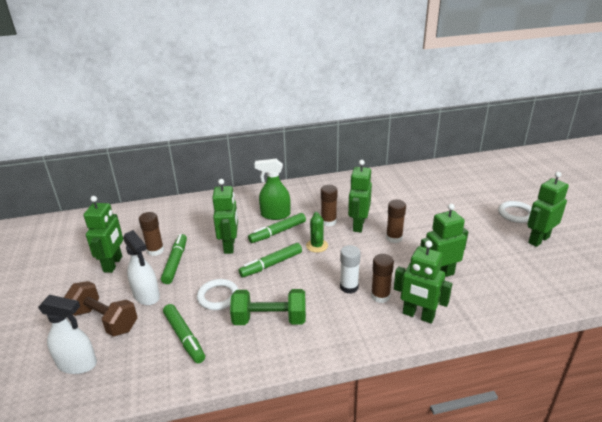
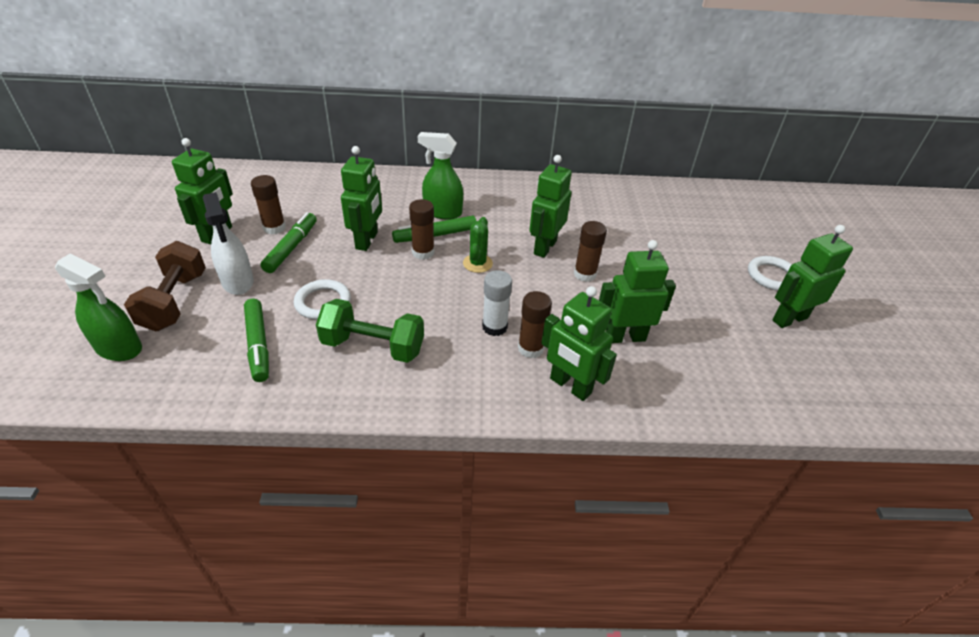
camera: 10 degrees right, 10 degrees up
white spray bottle [38,295,97,374] -> green spray bottle [55,253,142,361]
brown dumbbell [64,281,138,337] -> brown dumbbell turned 45 degrees clockwise [124,241,206,331]
green marker [238,243,302,277] -> none
brown glue stick [321,185,337,226] -> brown glue stick moved to [409,199,435,260]

